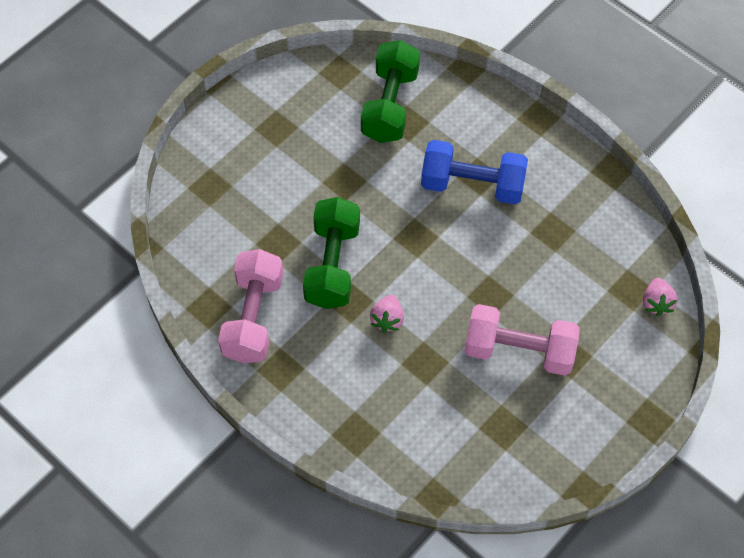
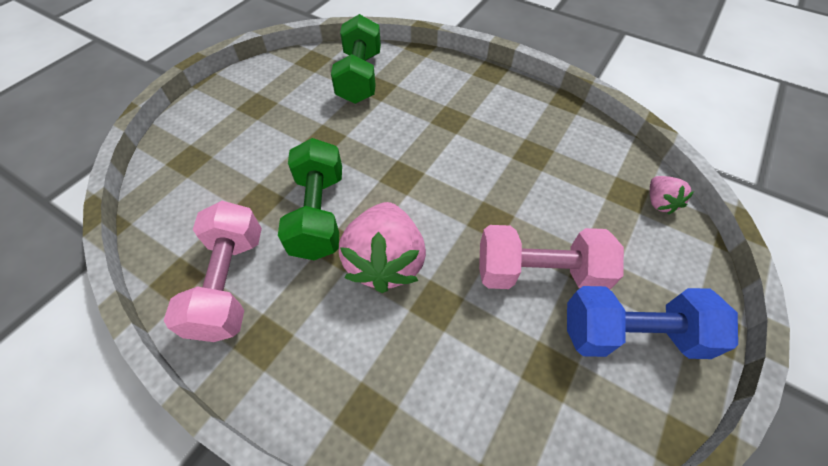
camera: 10 degrees left, 5 degrees down
pink strawberry [370,295,404,333] -> pink strawberry [339,202,426,293], size x2.04
blue dumbbell [421,140,528,204] -> blue dumbbell moved to [567,286,738,359]

